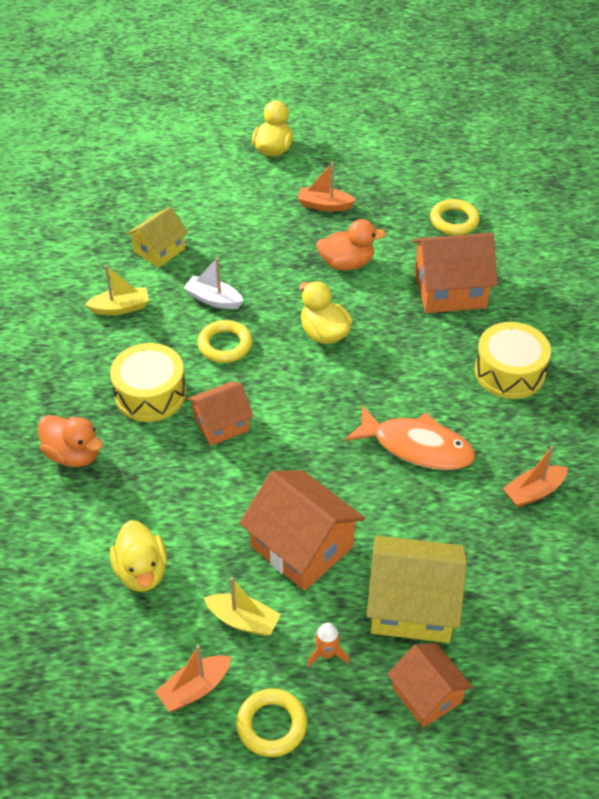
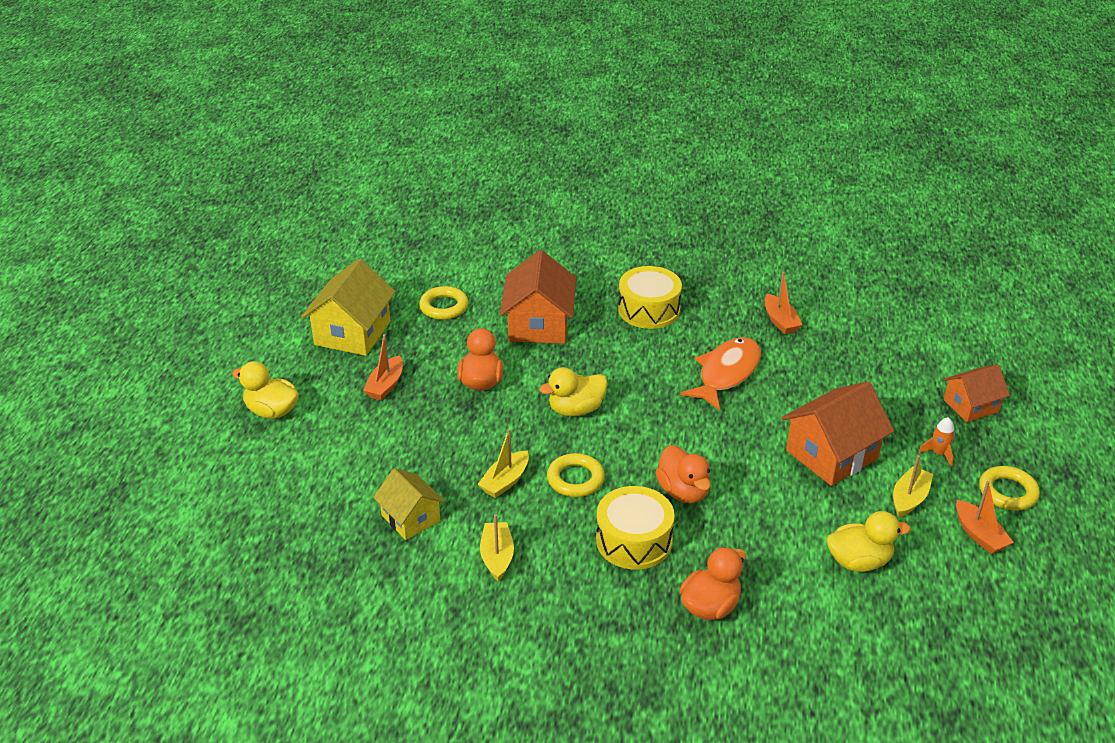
camera: 80 degrees left, 10 degrees down
white boat [184,257,243,309] -> yellow boat [477,429,529,498]
orange house [187,382,253,446] -> orange duck [656,445,711,503]
yellow house [366,536,467,643] -> yellow house moved to [301,259,396,356]

